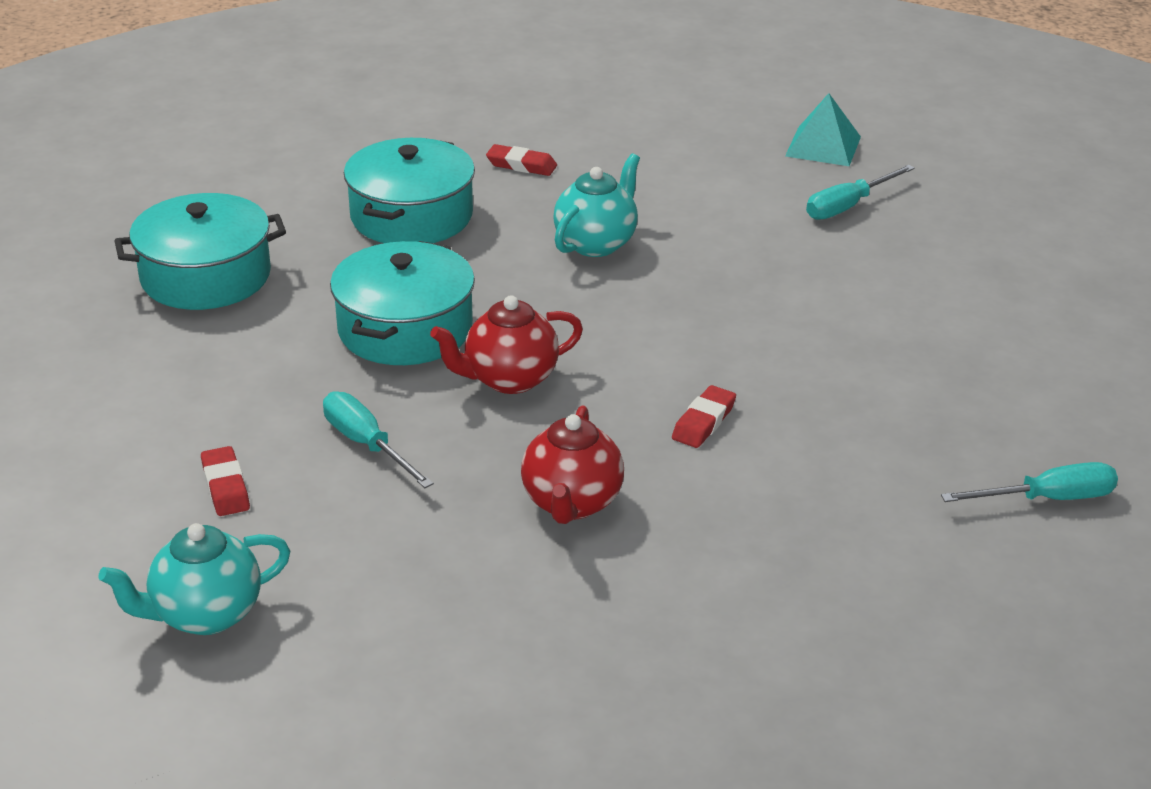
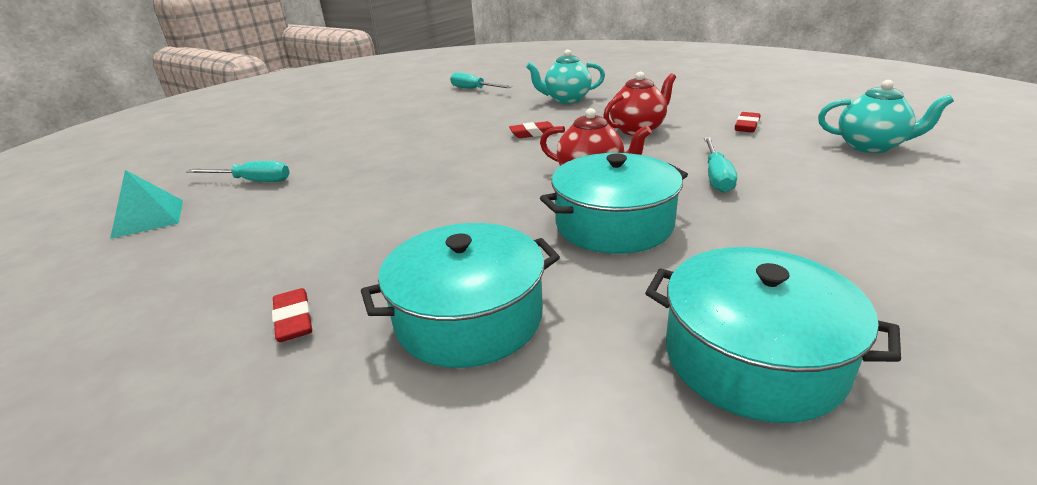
camera: 130 degrees left, 5 degrees down
red eraser [201,446,250,516] -> red eraser moved to [735,112,760,133]
turquoise teapot [553,153,640,257] -> turquoise teapot moved to [526,49,605,104]

